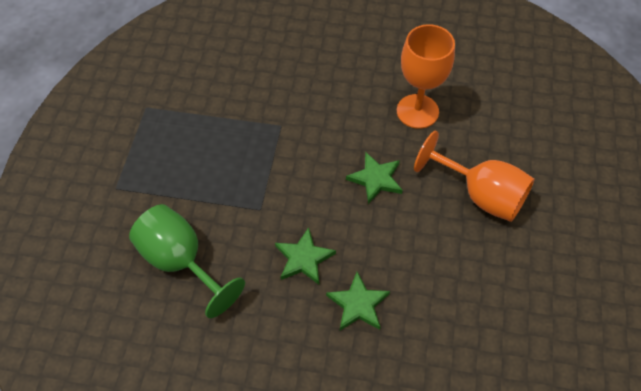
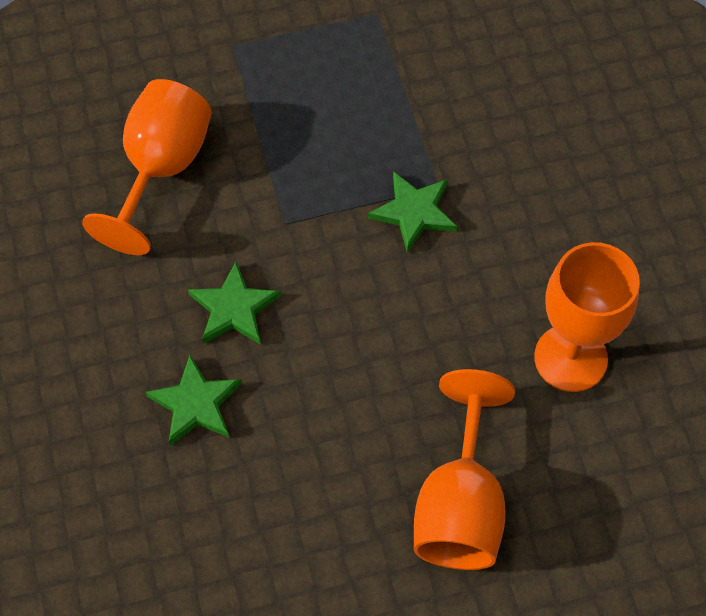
camera: 65 degrees right, 5 degrees up
green goblet [129,204,245,318] -> orange goblet [82,79,212,255]
green star [346,152,403,204] -> green star moved to [368,171,457,253]

